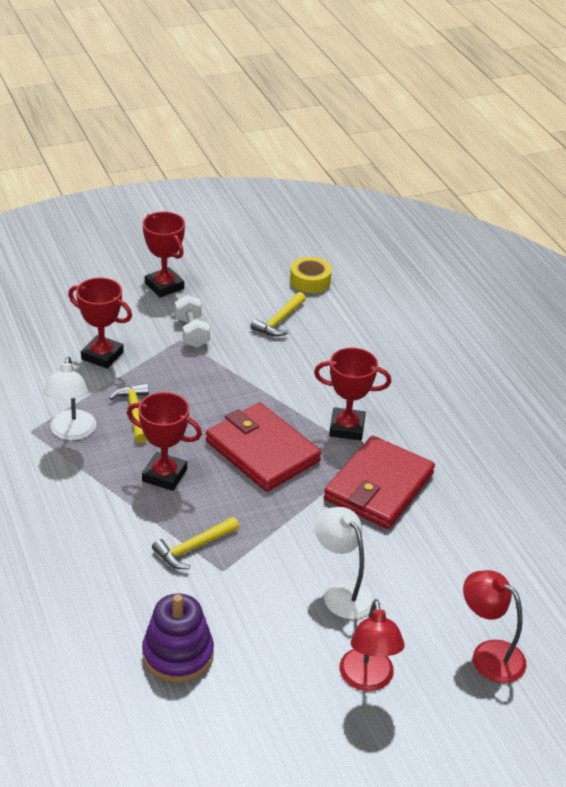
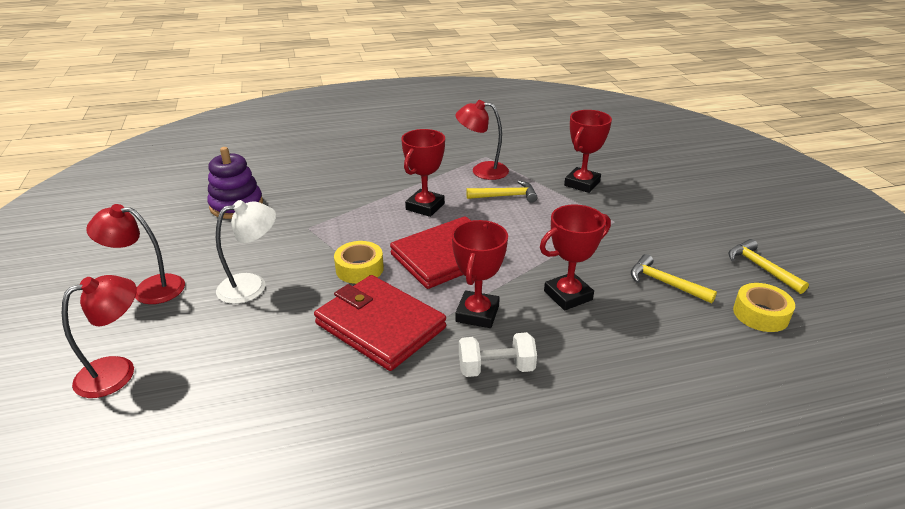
camera: 100 degrees right, 5 degrees down
white lamp [43,357,96,441] -> red lamp [456,100,509,180]
red trophy [143,212,185,298] -> red trophy moved to [540,204,611,310]
yellow hammer [152,517,239,569] -> yellow hammer moved to [729,239,809,294]
white dumbbell [175,295,210,348] -> white dumbbell moved to [459,332,537,377]
none -> yellow tape [334,241,384,284]

